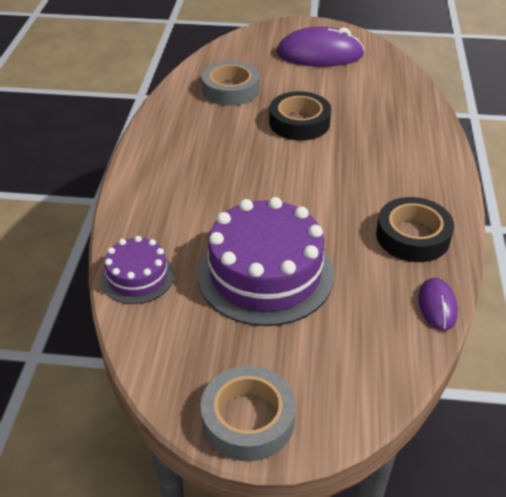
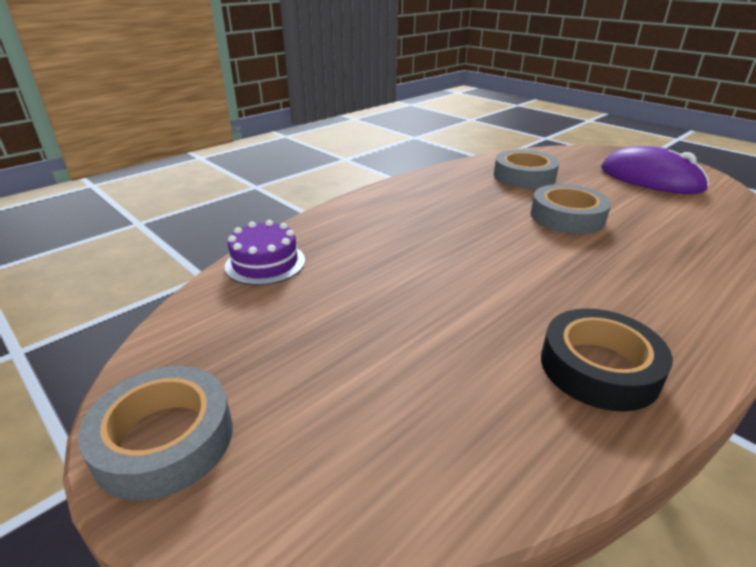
camera: 40 degrees right, 10 degrees down
purple cake [197,197,334,326] -> none
black tape [269,91,331,141] -> grey tape [531,184,611,234]
purple mouse [418,278,458,331] -> none

